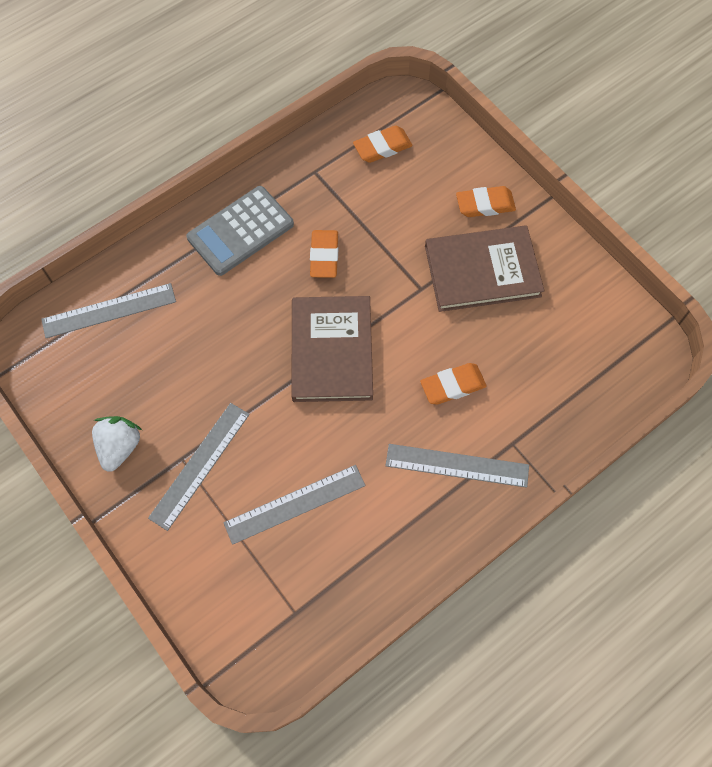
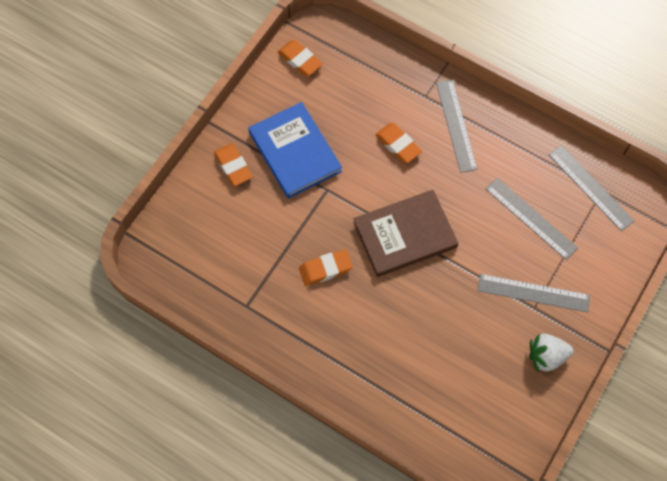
camera: 110 degrees left, 0 degrees up
grey ruler [41,283,176,338] -> grey ruler moved to [549,145,634,232]
grey calculator [186,186,294,276] -> none
orange eraser [353,126,413,163] -> orange eraser moved to [278,40,323,76]
brown book [425,225,544,312] -> blue book [248,102,342,199]

